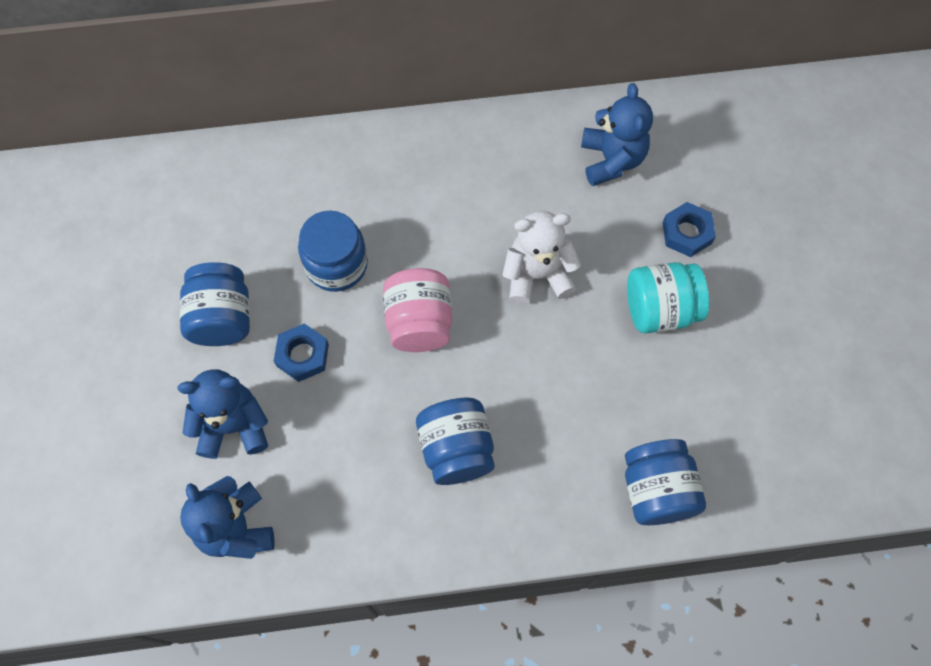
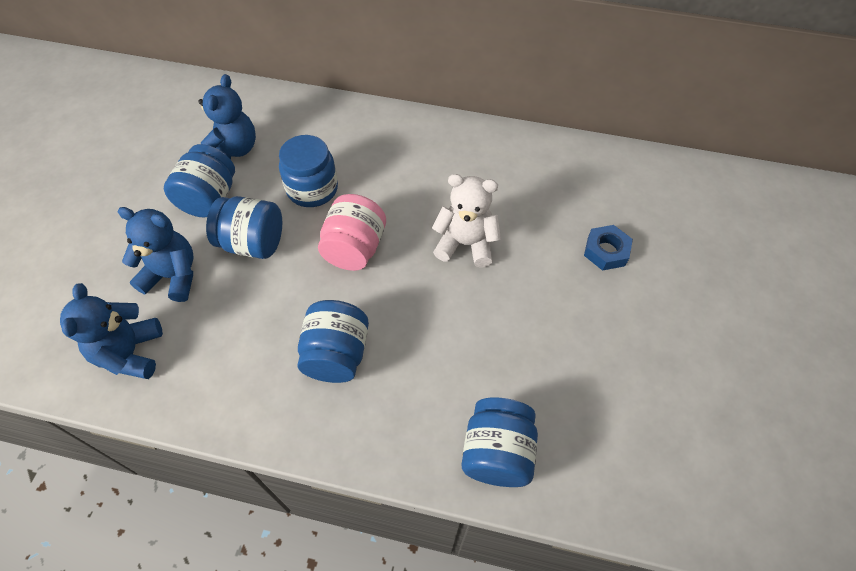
camera: 20 degrees right, 10 degrees down
blue nut [274,323,329,382] -> blue jar [206,196,282,259]
blue teddy bear [581,83,653,186] -> blue teddy bear moved to [198,74,256,159]
turquoise jar [627,262,709,334] -> none

